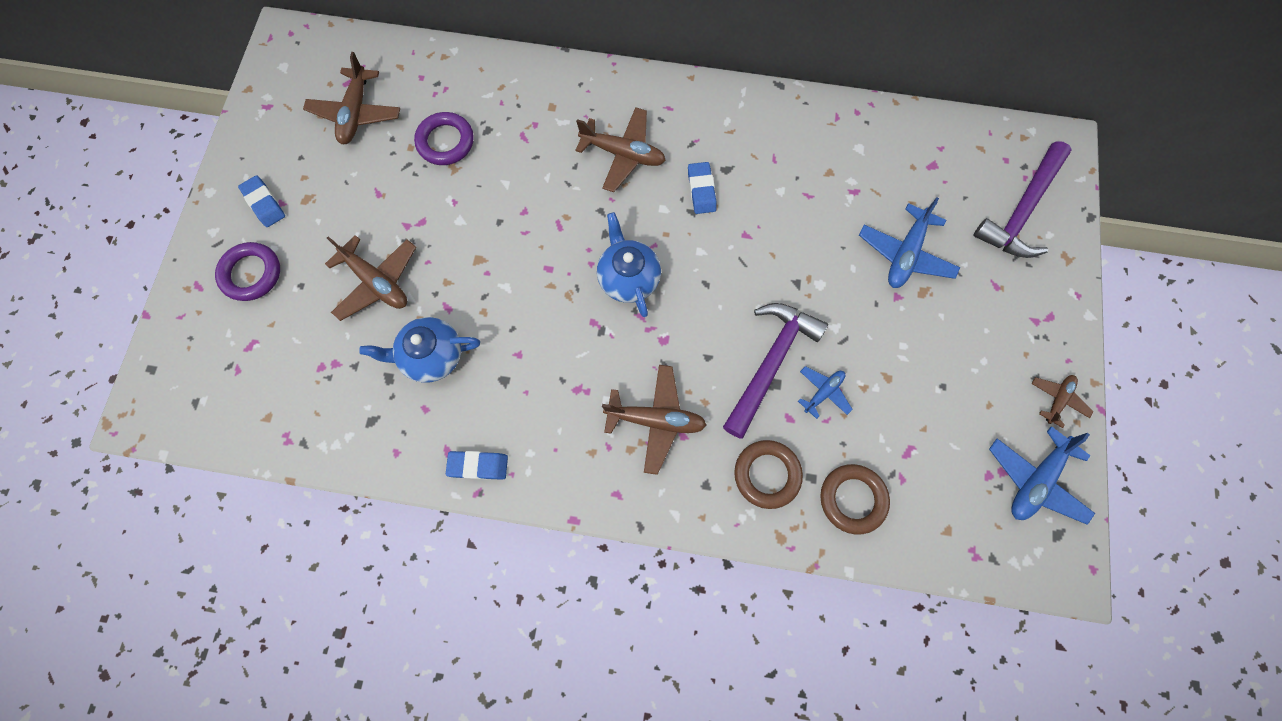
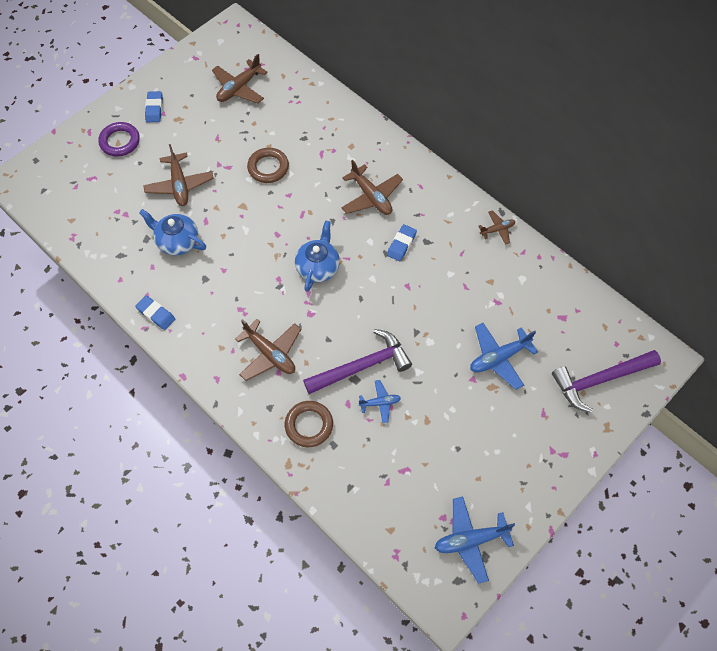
camera: 35 degrees right, 10 degrees down
purple ring [414,112,474,165] -> none
brown ring [820,464,890,535] -> brown ring moved to [247,148,289,183]
brown plane [1032,375,1093,428] -> brown plane moved to [478,210,515,245]

